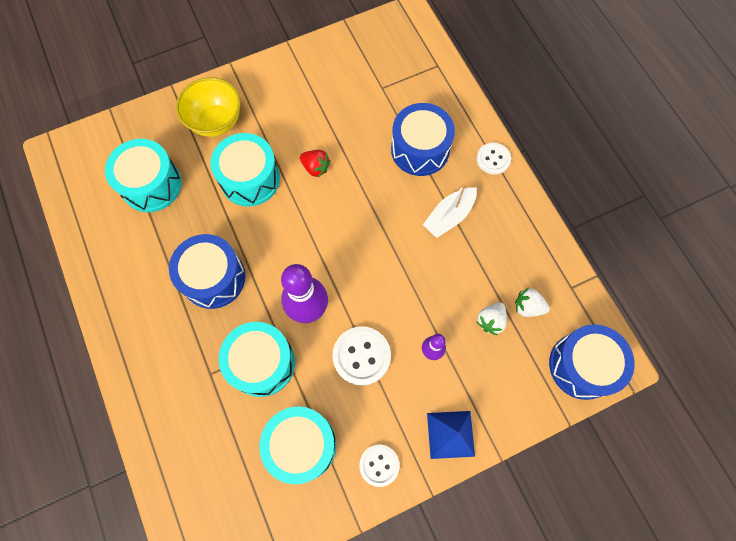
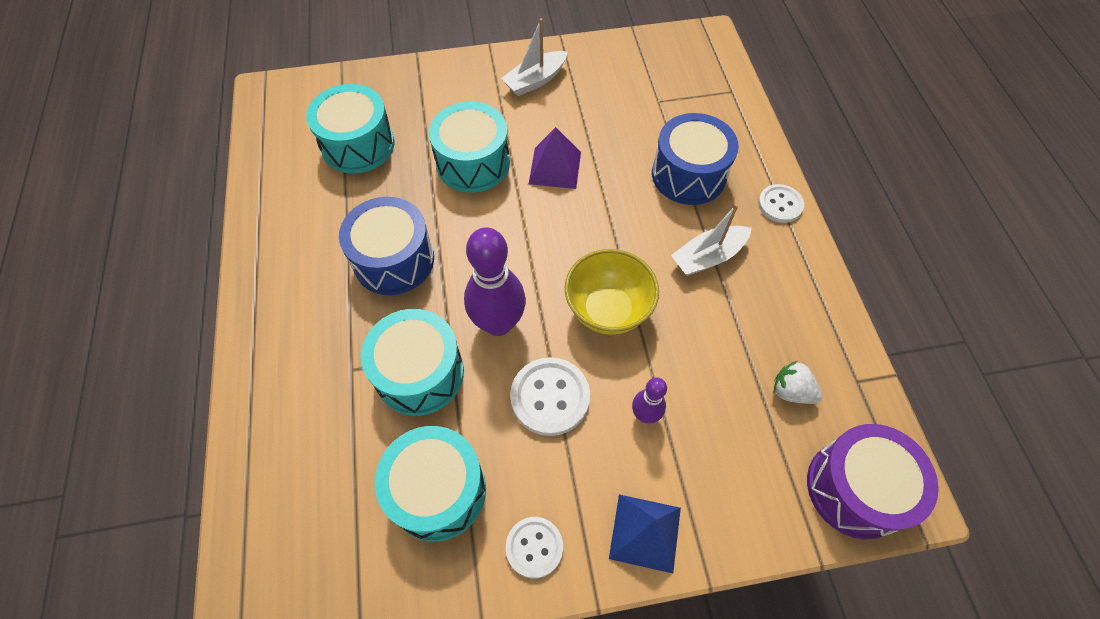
camera: 15 degrees right, 10 degrees down
yellow bowl [176,77,241,137] -> yellow bowl moved to [565,249,659,335]
red strawberry [300,150,330,177] -> purple pyramid [529,127,581,189]
white strawberry [477,302,507,335] -> none
blue drum [549,324,635,400] -> purple drum [807,424,939,539]
none -> white boat [501,18,568,96]

